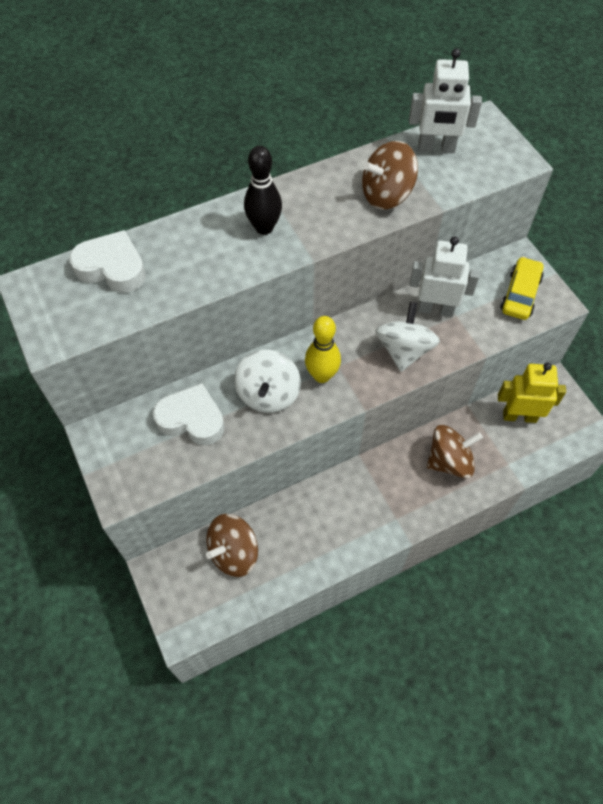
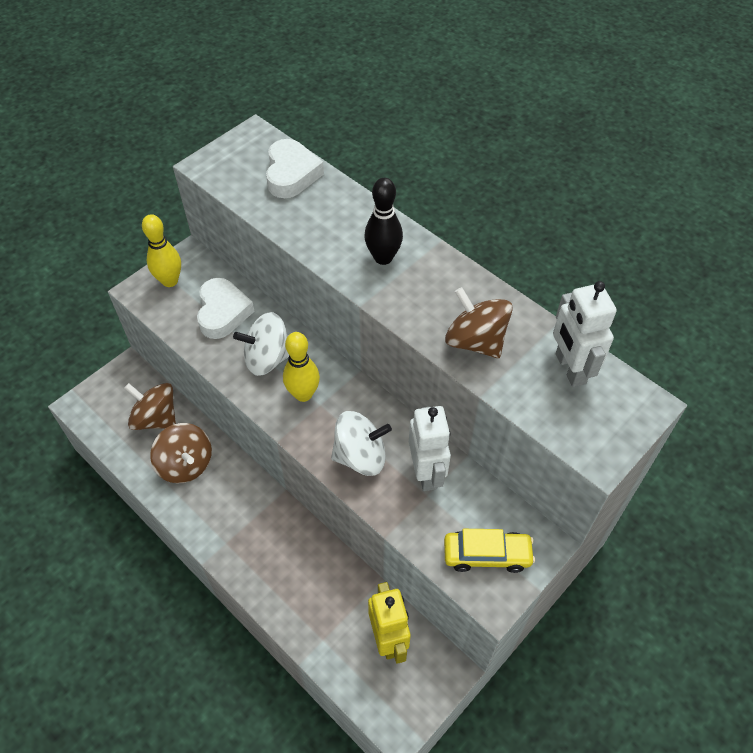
camera: 70 degrees right, 5 degrees down
brown spinning top [427,425,483,478] -> brown spinning top moved to [150,423,212,483]
none -> yellow bowling pin [142,214,181,287]

